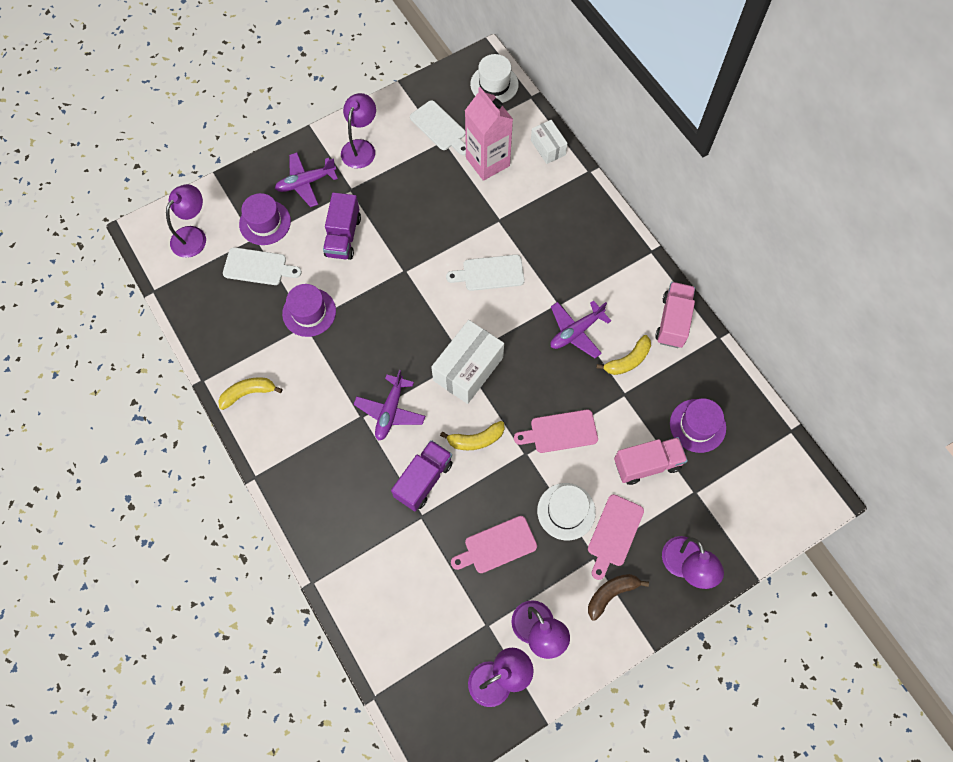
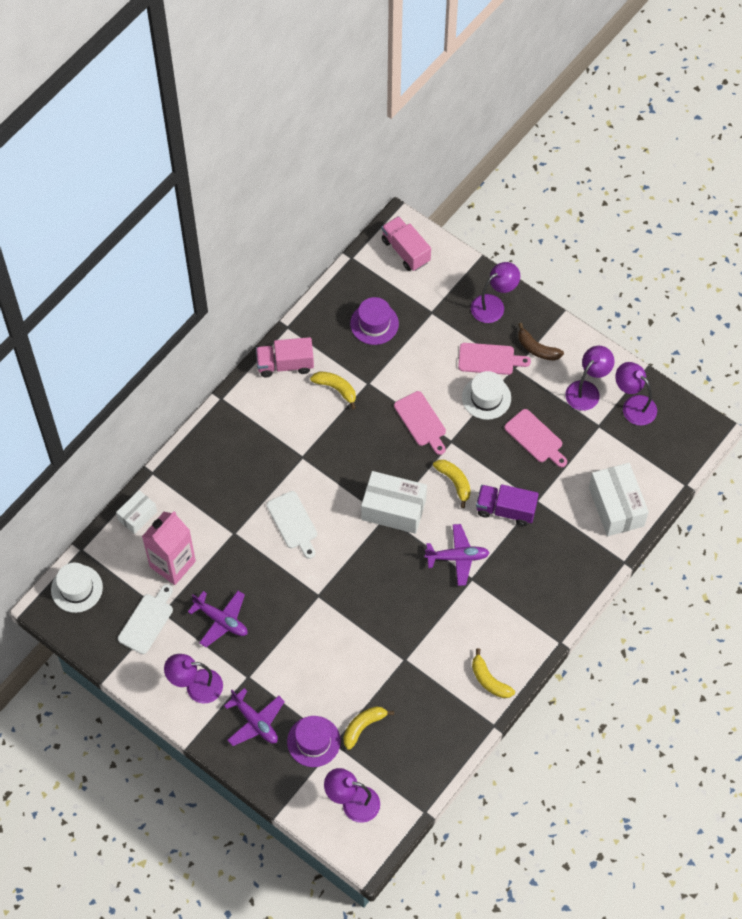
camera: 110 degrees left, 5 degrees down
white cutting board [223,247,302,285] -> yellow banana [343,706,394,750]
purple hat [282,284,336,337] -> none
purple truck [323,192,361,260] -> none
purple plane [551,300,611,358] -> purple plane moved to [188,591,247,647]
pink truck [614,437,688,485] -> pink truck moved to [382,216,431,271]
none -> white box [589,463,649,536]

